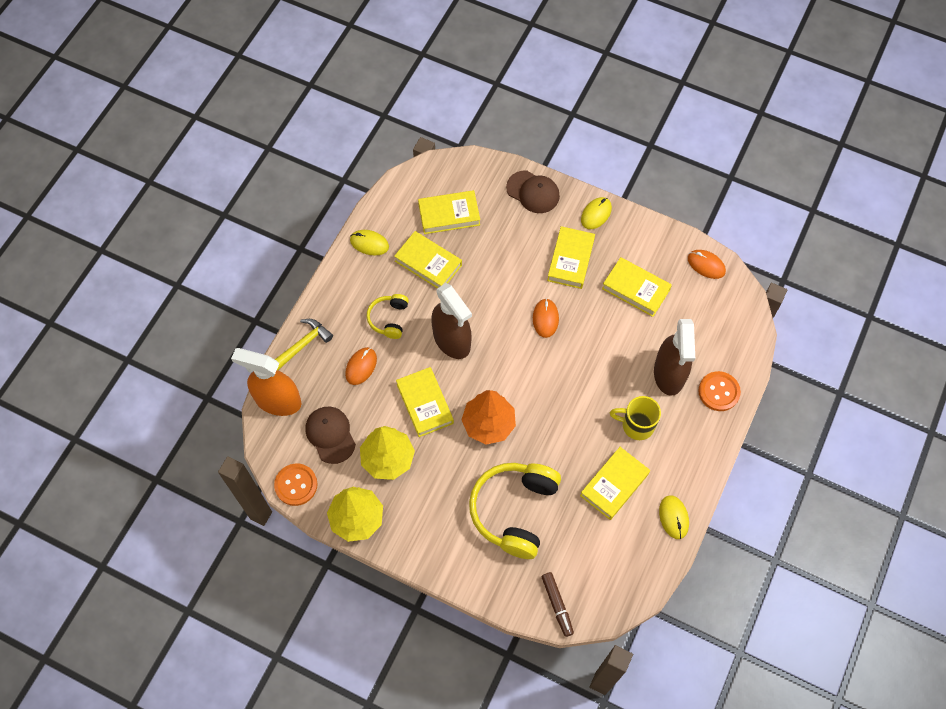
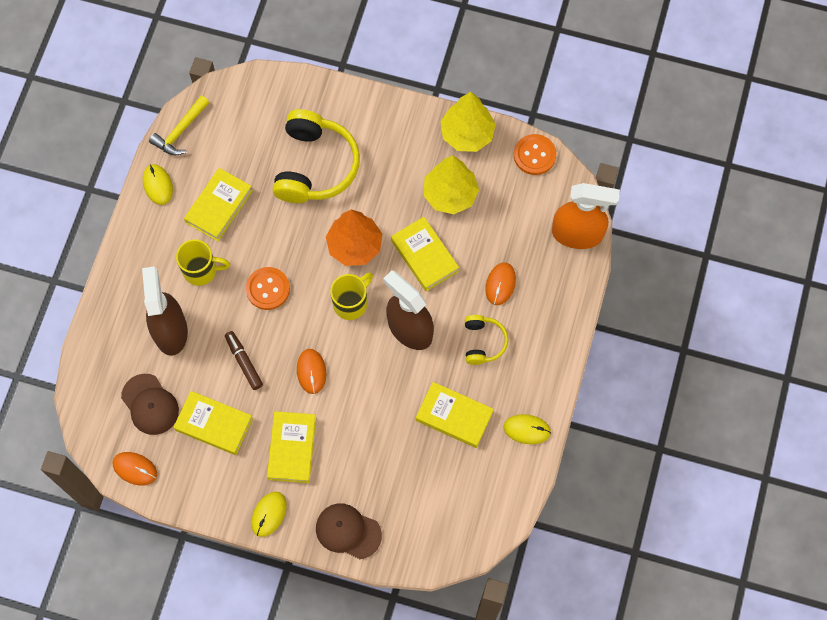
camera: 170 degrees right, 5 degrees up
yellow hammer [275,319,333,370] -> yellow hammer moved to [149,95,209,156]
brown cap [306,407,356,464] -> brown cap moved to [121,374,179,435]
yellow book [418,190,480,234] -> none
brown marker [541,572,574,637] -> brown marker moved to [225,331,263,390]
orange button [698,371,741,411] -> orange button moved to [246,267,290,310]
none -> yellow mug [330,272,373,320]

